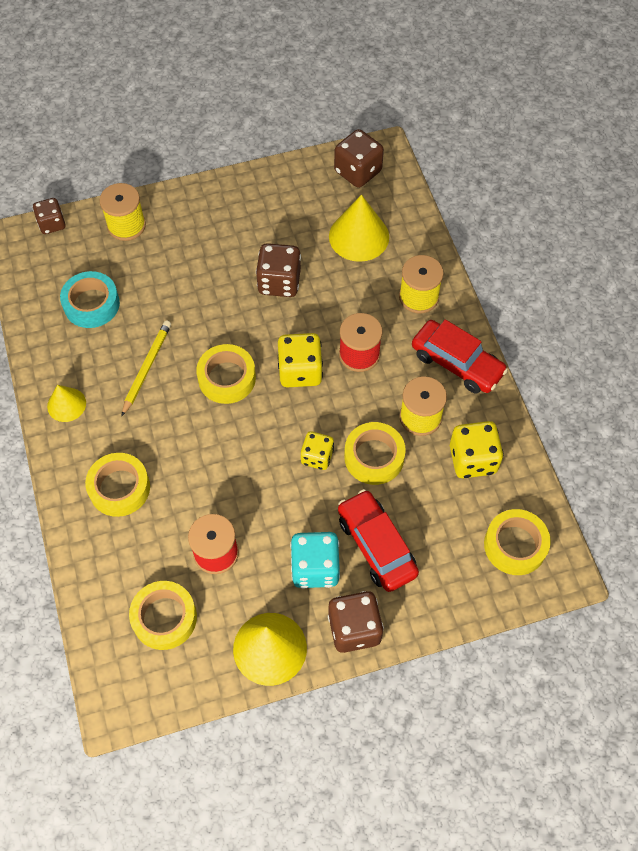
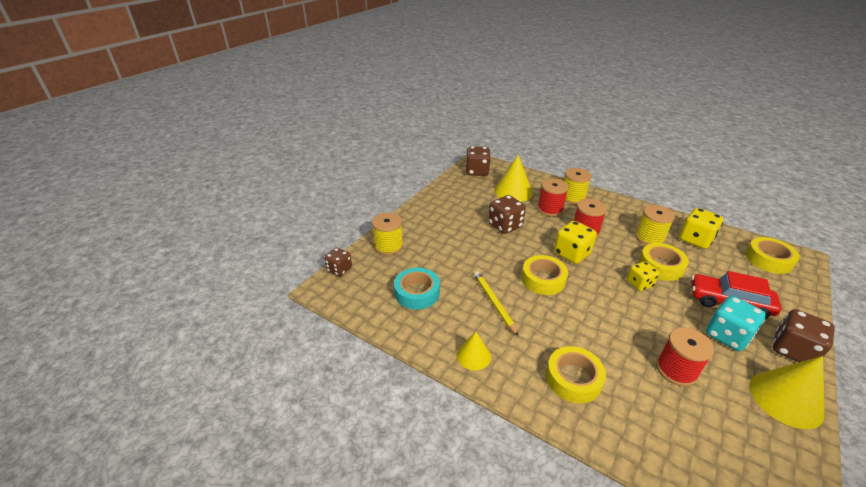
camera: 40 degrees left, 25 degrees down
yellow tape [129,581,197,650] -> none
red car [412,319,508,394] -> none
none -> red spool [537,178,569,217]

